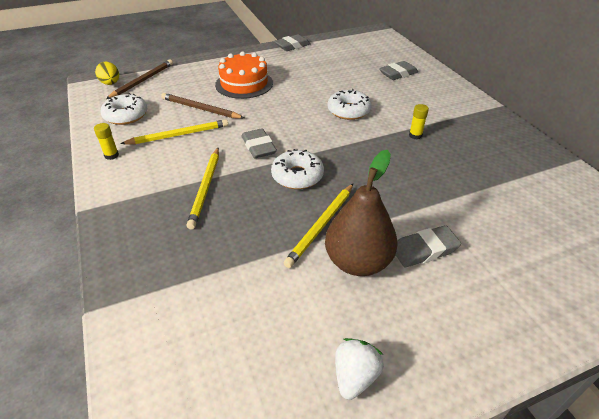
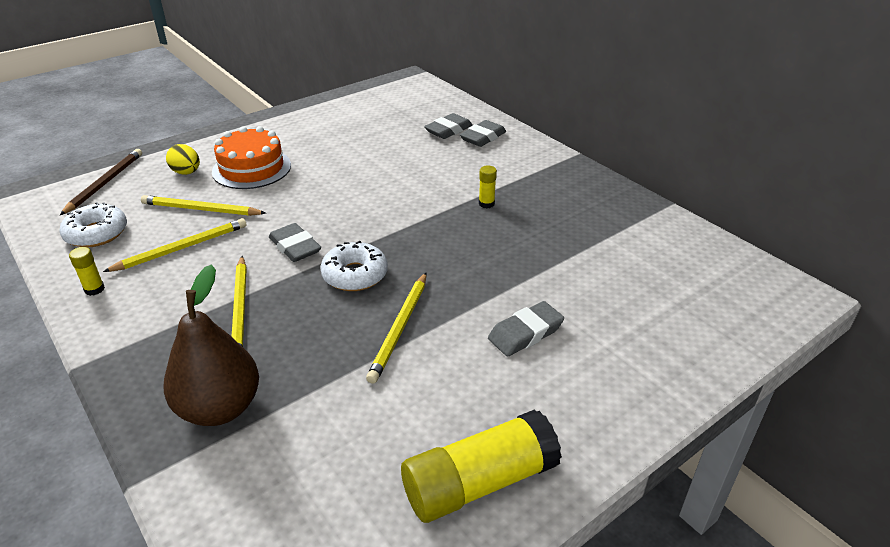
camera: 15 degrees left, 5 degrees down
yellow egg [95,62,119,85] -> yellow egg moved to [166,144,200,175]
brown pencil [161,93,244,119] -> yellow pencil [141,195,266,216]
grey eraser [274,34,311,51] -> grey eraser moved to [460,120,506,147]
brown pear [325,150,397,276] -> brown pear moved to [163,264,259,426]
white donut [328,89,372,120] -> none
white strawberry [335,338,384,400] -> yellow glue stick [401,410,562,523]

